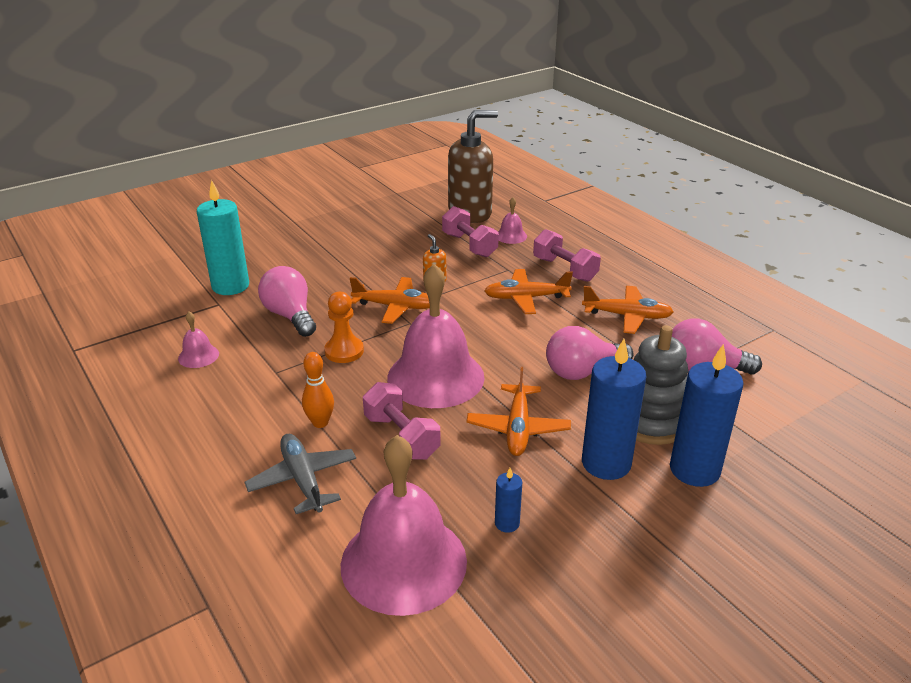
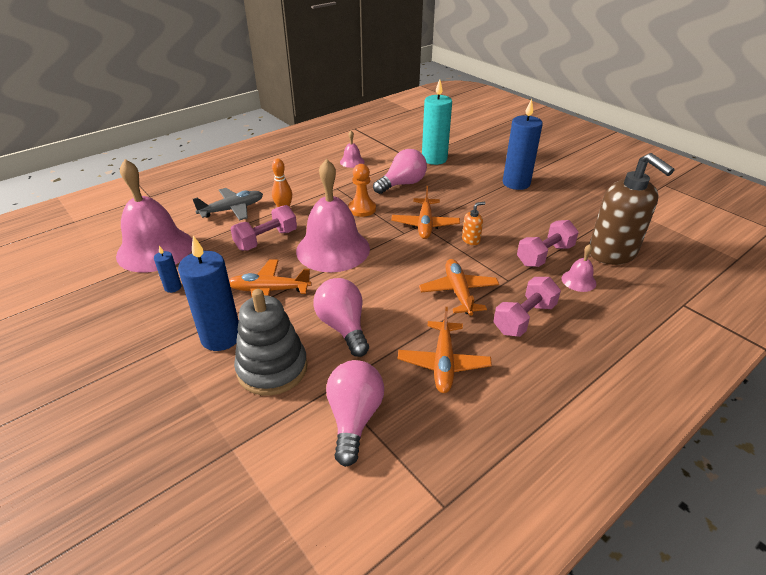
camera: 85 degrees right, 5 degrees up
blue candle [670,344,743,487] -> blue candle moved to [503,99,543,190]

